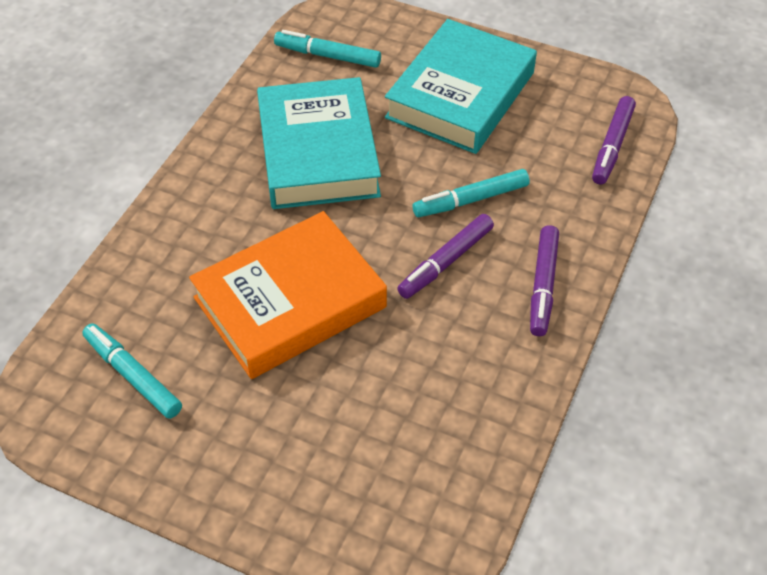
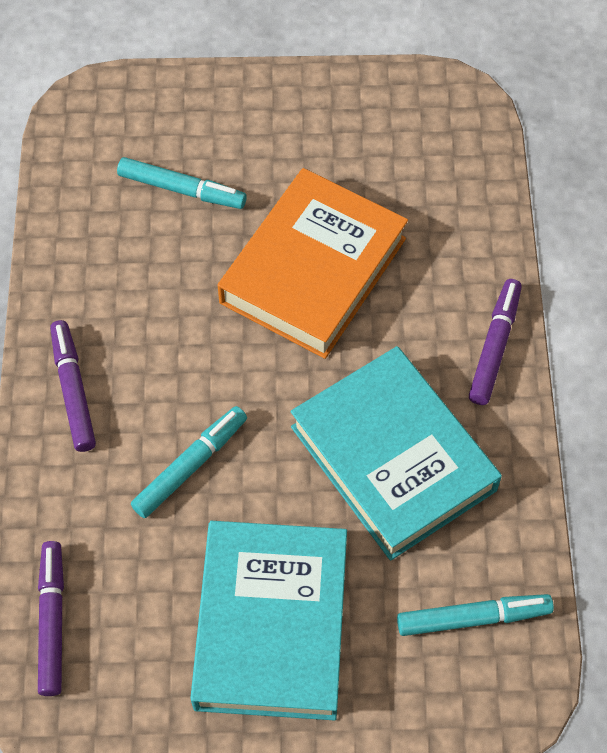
camera: 155 degrees right, 10 degrees up
turquoise marker [82,323,182,419] -> turquoise marker moved to [117,157,247,209]
purple marker [397,214,494,299] -> purple marker moved to [469,279,522,405]

